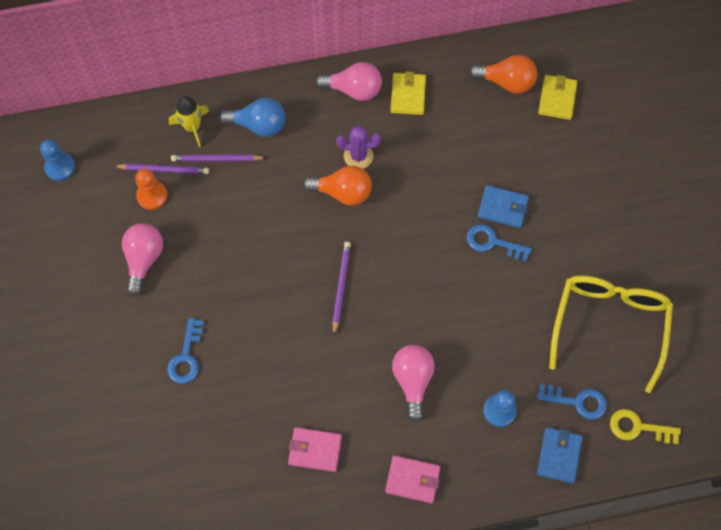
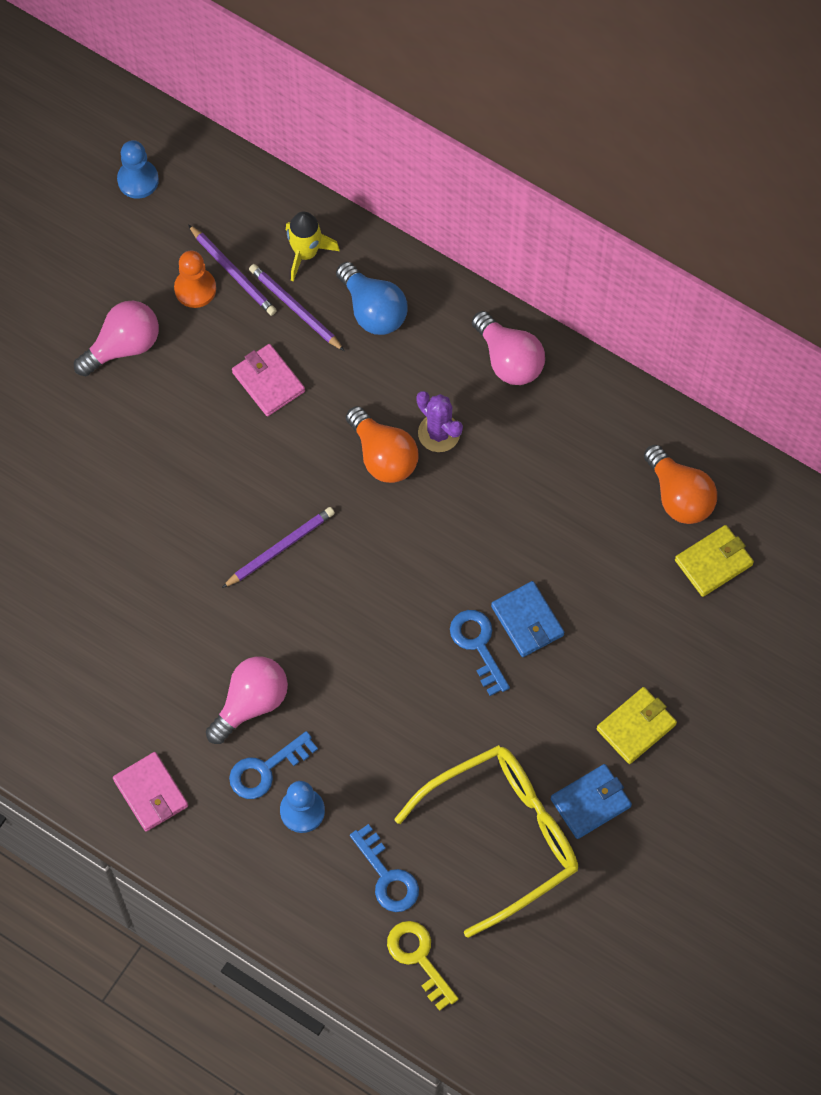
camera: 45 degrees right, 0 degrees up
blue key [167,318,204,384] -> blue key moved to [229,731,318,799]
pink wallet [288,427,342,472] -> pink wallet moved to [232,344,305,416]
yellow wallet [391,71,426,115] -> yellow wallet moved to [597,687,677,764]
blue wallet [537,427,583,484] -> blue wallet moved to [551,764,632,839]

